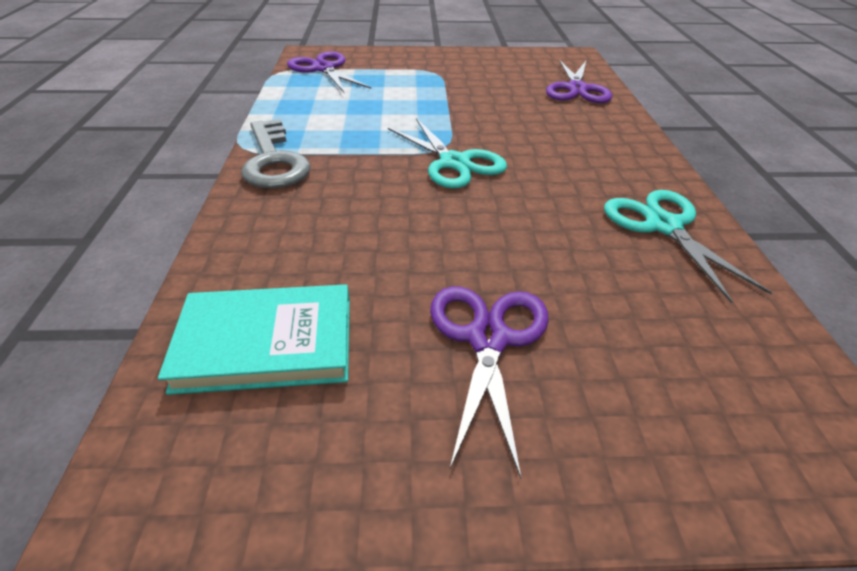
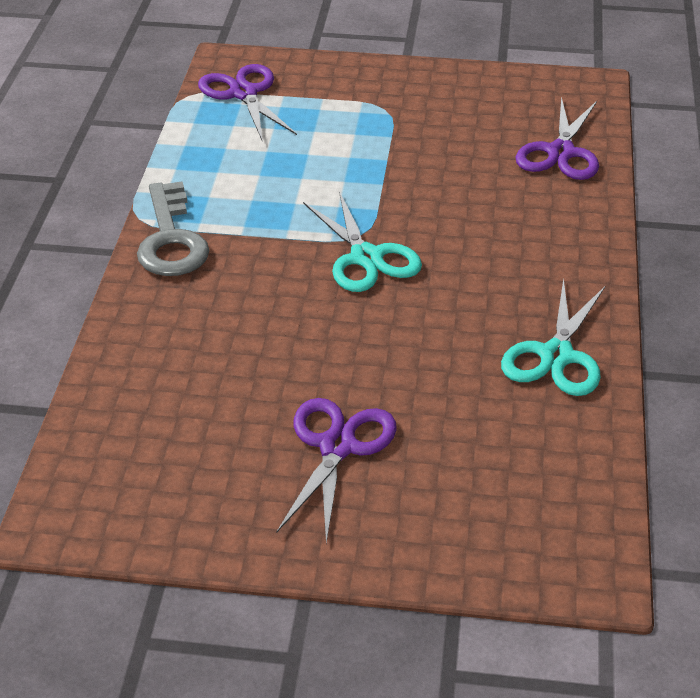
camera: 10 degrees right, 0 degrees up
turquoise book [158,284,350,395] -> none
turquoise scissors [604,190,772,303] -> turquoise scissors turned 150 degrees counterclockwise [501,278,605,396]

